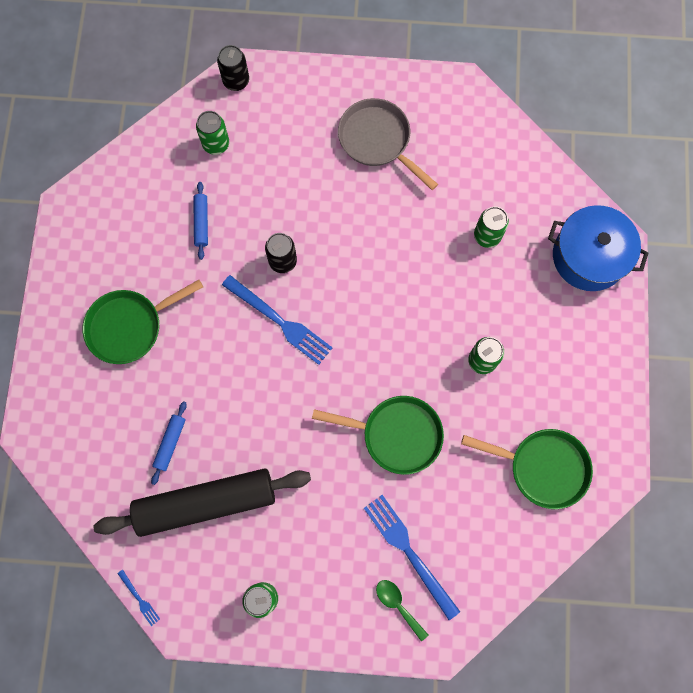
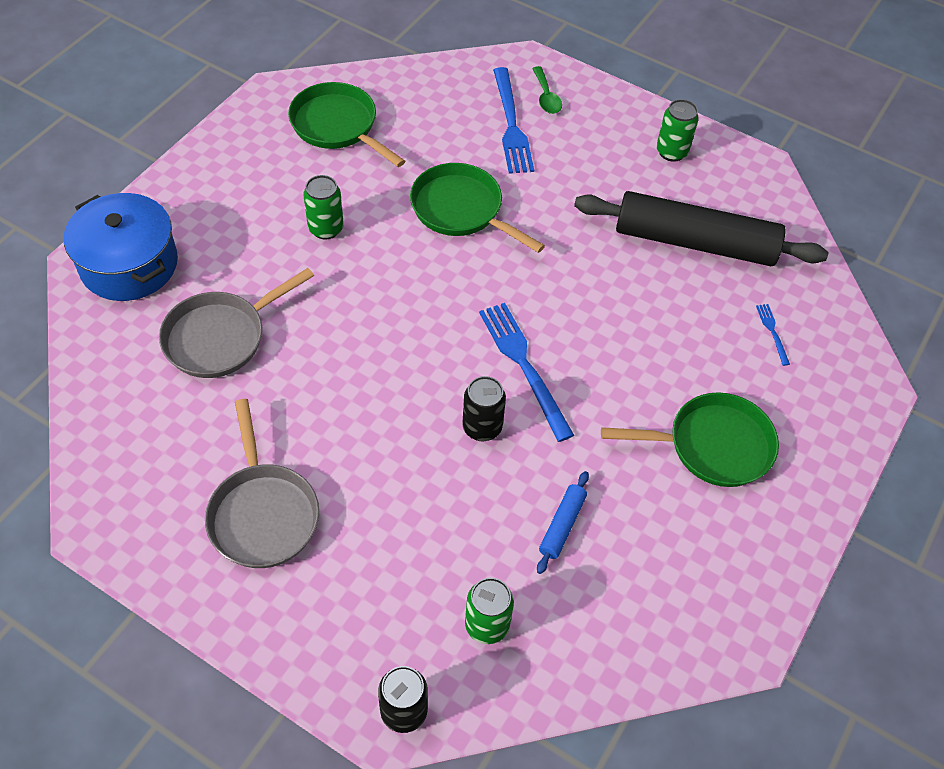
camera: 155 degrees left, 20 degrees down
blue fork [117,570,160,626] -> blue fork moved to [756,304,790,366]
blue rolling pin [151,401,187,485] -> none
green can [474,207,509,248] -> grey pan [159,268,314,378]

